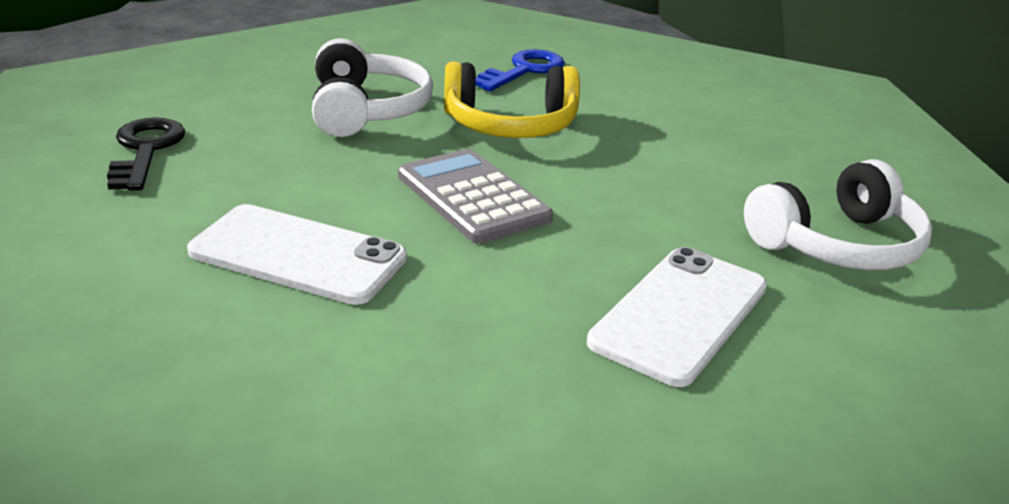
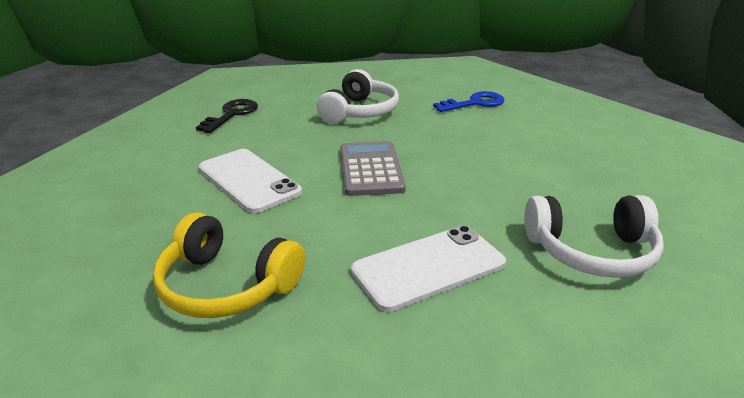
camera: 30 degrees right, 0 degrees up
yellow headphones [444,61,580,138] -> yellow headphones moved to [153,212,305,318]

